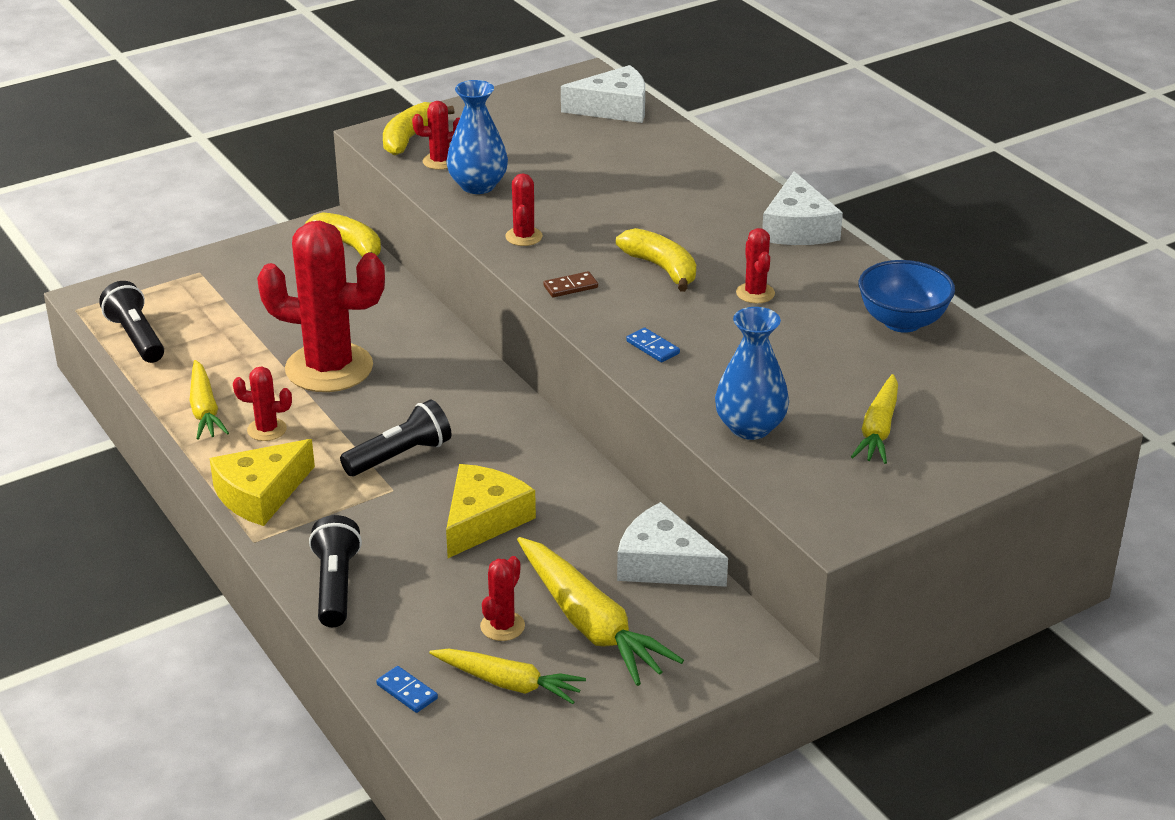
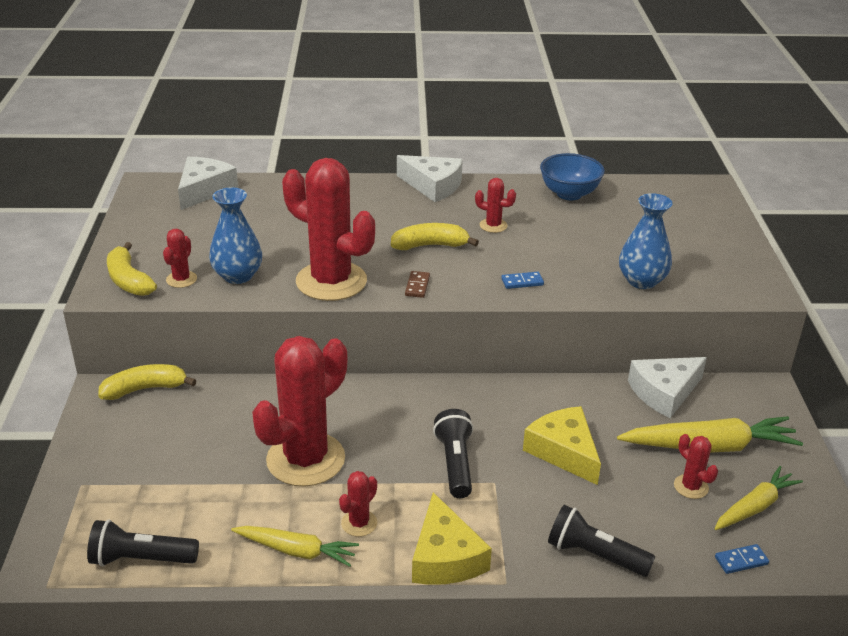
camera: 60 degrees left, 0 degrees up
red cactus [505,173,543,246] -> red cactus [282,158,375,301], size x2.33
yellow carrot [851,374,898,464] -> none

